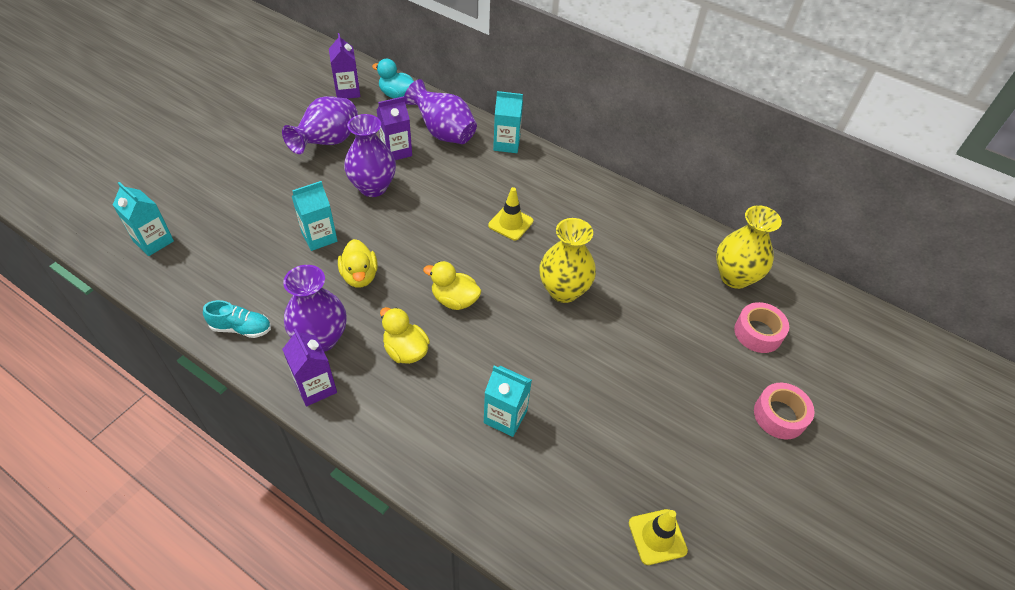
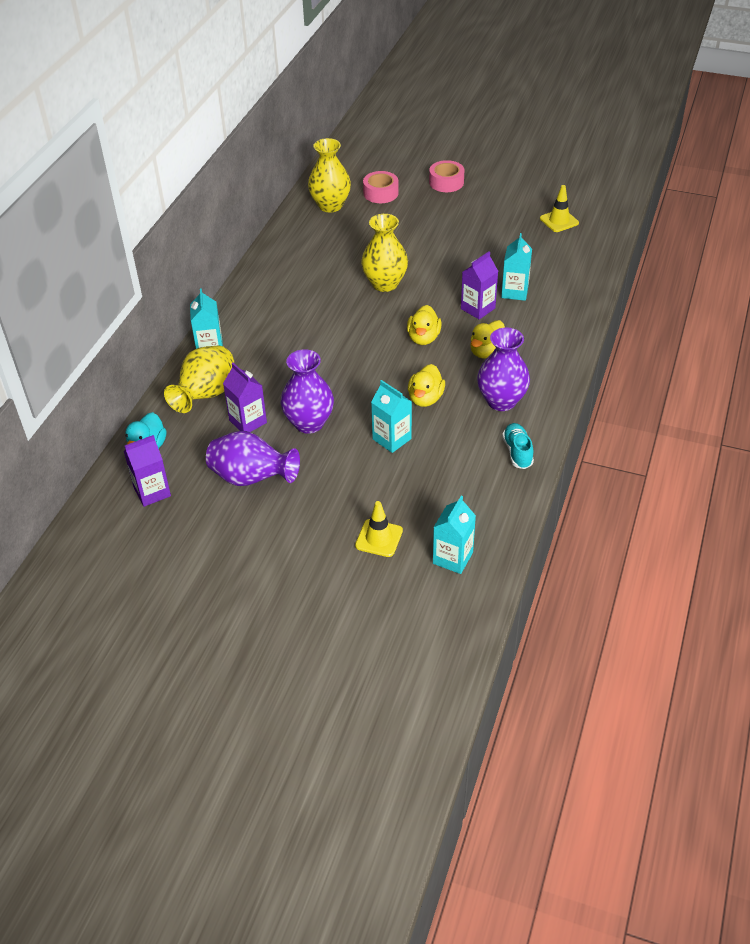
camera: 100 degrees left, 5 degrees down
purple carton [282,328,337,406] -> purple carton moved to [461,251,498,320]
yellow duck [338,239,378,287] -> yellow duck turned 135 degrees clockwise [408,364,445,407]
purple vase [404,79,477,144] -> yellow vase [164,345,234,413]
yellow traffic cone [488,187,533,240] -> yellow traffic cone moved to [355,501,403,557]

